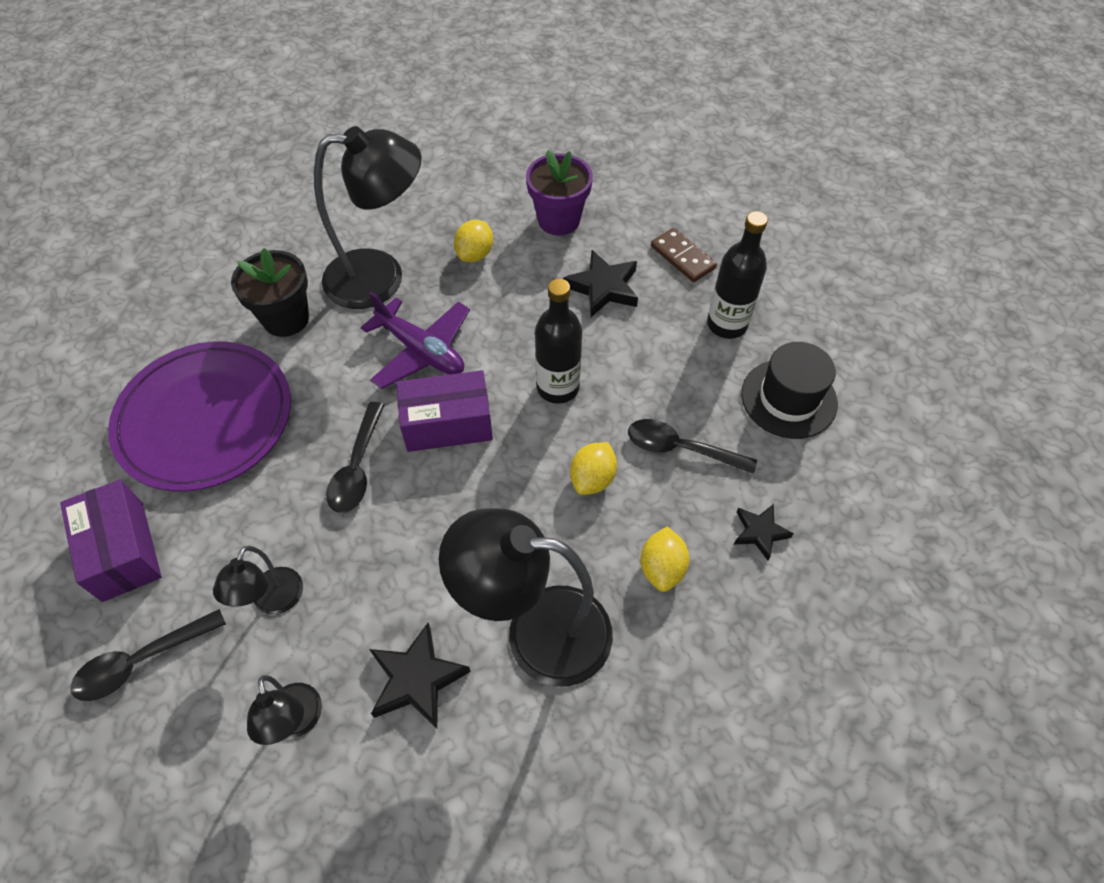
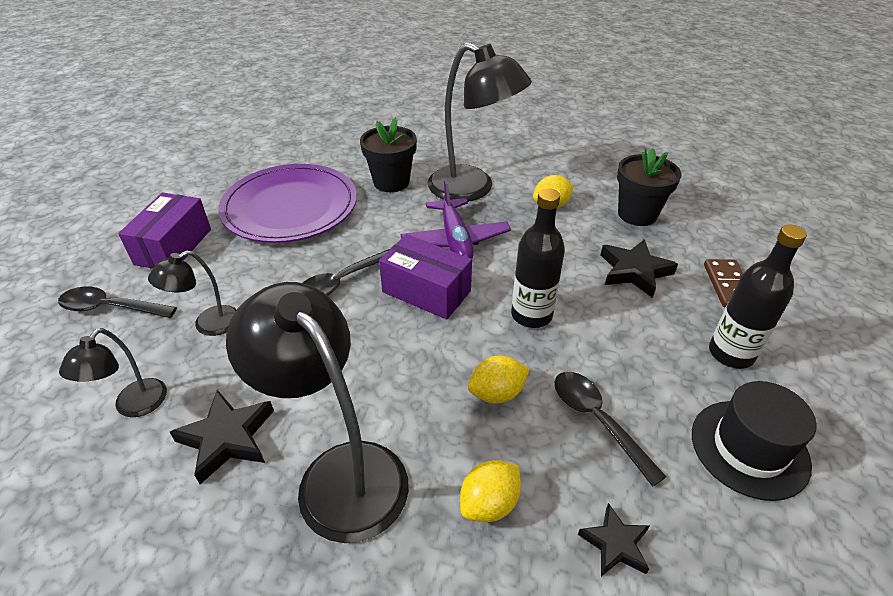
camera: 40 degrees right, 15 degrees down
purple flower pot [526,150,593,235] -> black flower pot [617,148,681,226]

